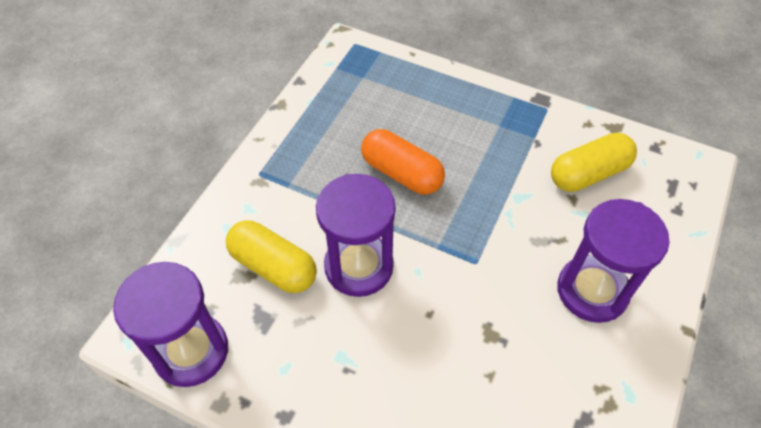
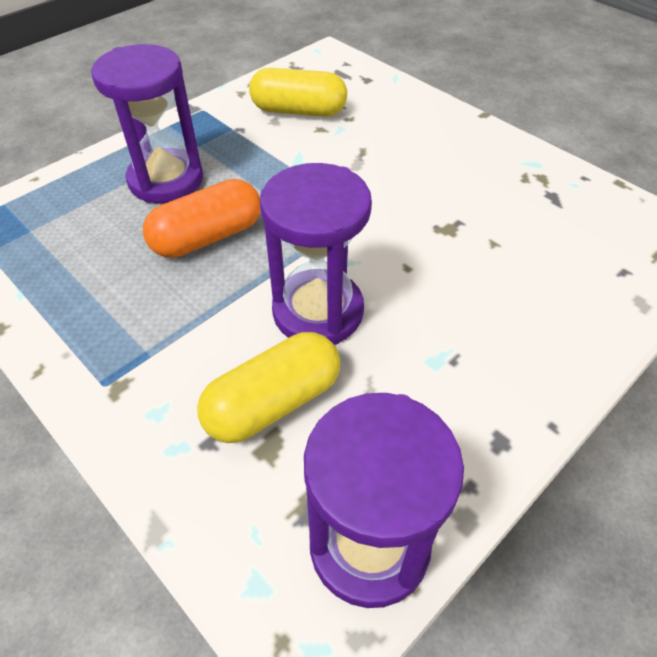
camera: 70 degrees left, 5 degrees down
yellow capsule [551,133,637,192] -> yellow capsule turned 75 degrees counterclockwise [249,68,347,117]
purple hourglass [557,199,670,323] -> purple hourglass moved to [91,44,203,203]

